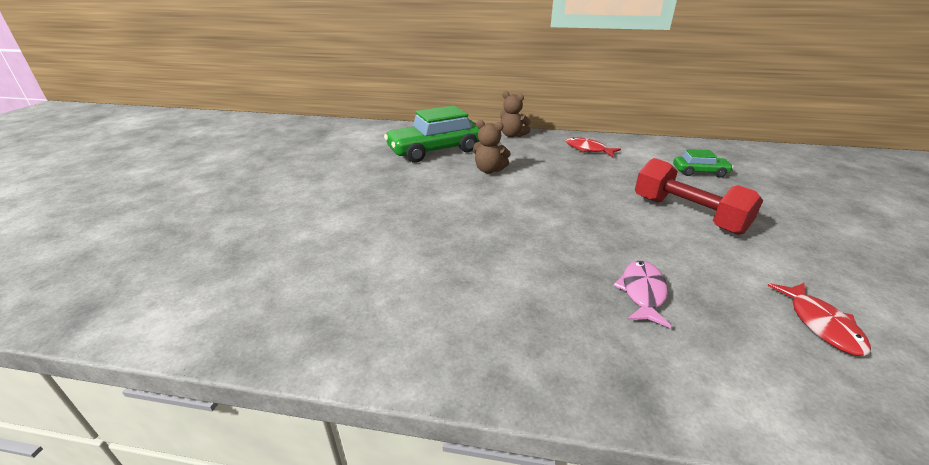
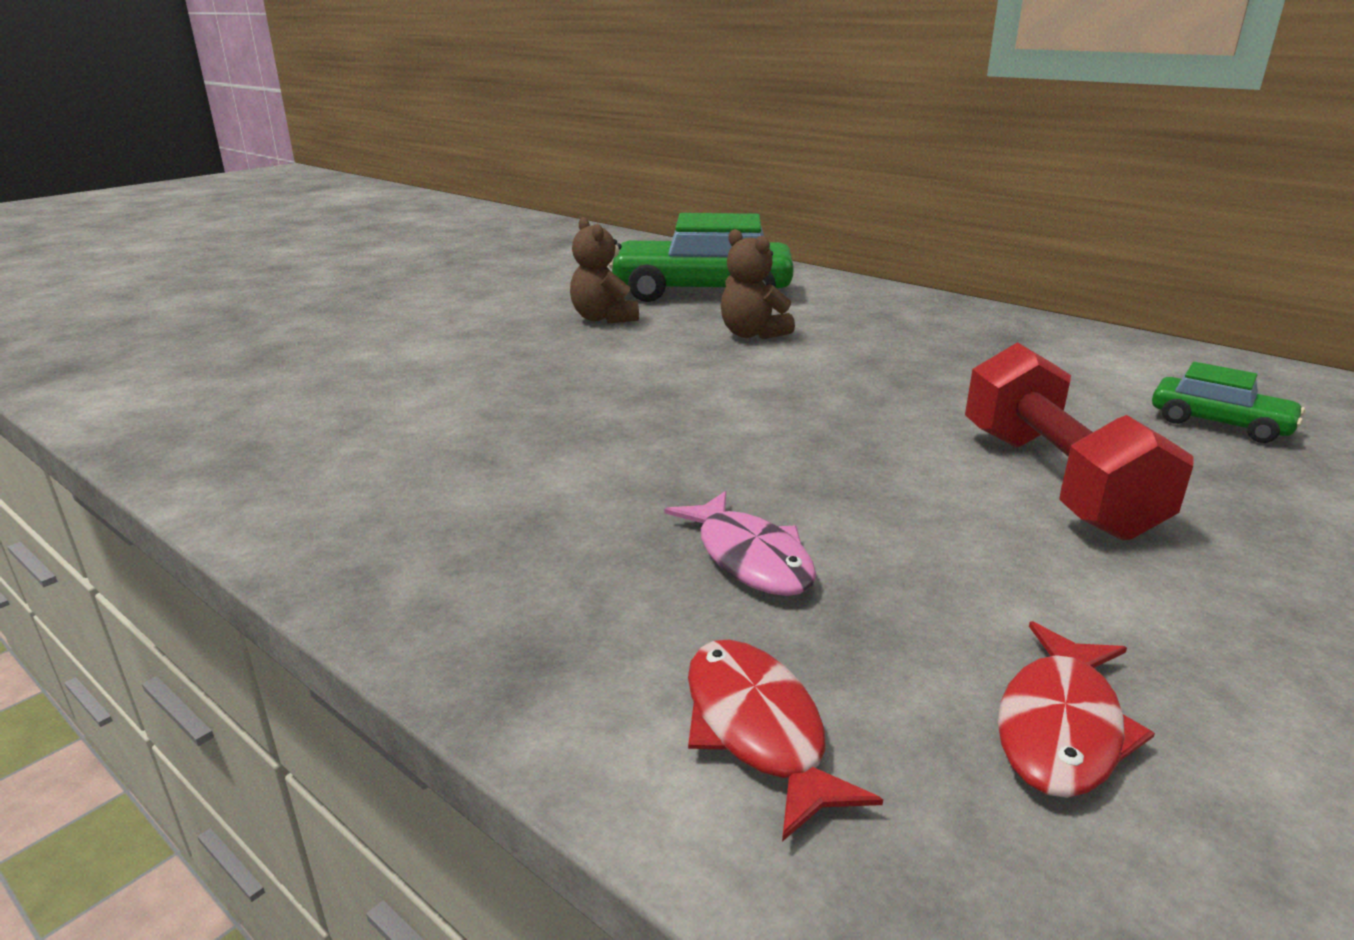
camera: 30 degrees right, 5 degrees down
brown teddy bear [500,91,531,137] -> brown teddy bear moved to [570,217,639,323]
red fish [566,137,621,157] -> red fish moved to [688,640,883,842]
pink fish [613,261,671,328] -> pink fish turned 105 degrees clockwise [664,491,816,596]

